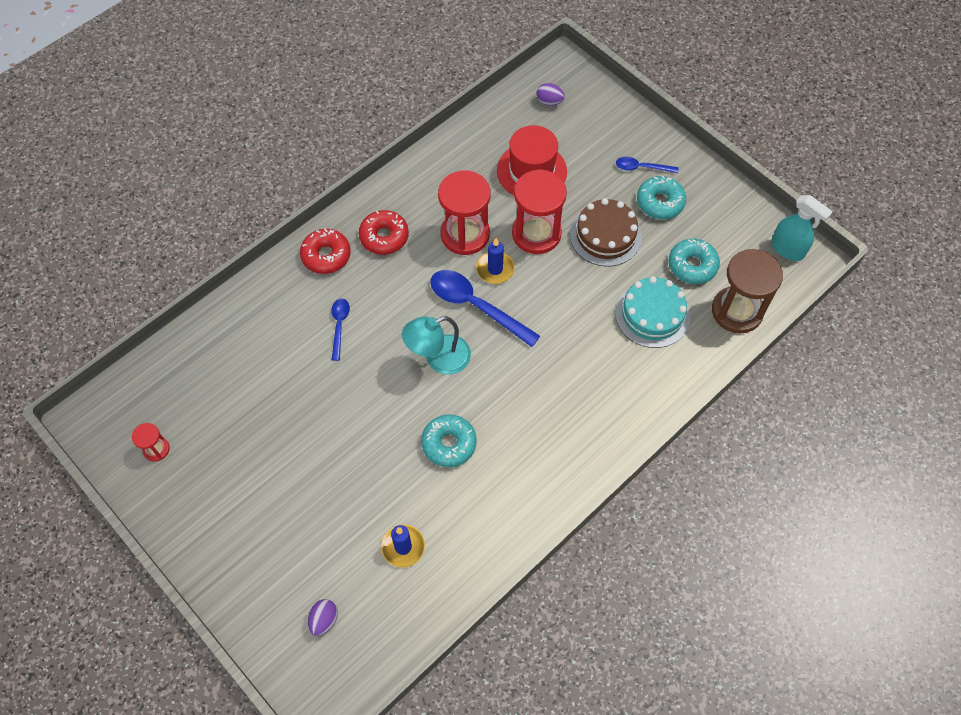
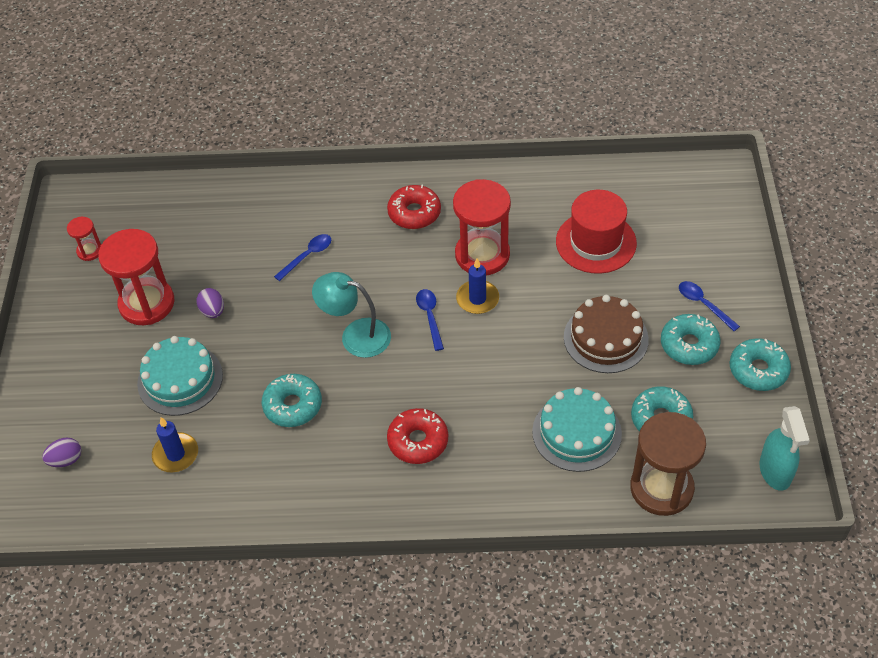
camera: 45 degrees right, 10 degrees down
red donut [300,228,351,274] -> red donut moved to [387,408,448,464]
blue spoon [431,270,540,347] -> blue spoon [416,289,444,351], size x0.54
red hourglass [512,169,567,254] -> red hourglass moved to [98,229,174,325]
purple egg [536,83,565,106] -> purple egg moved to [196,288,224,318]
none -> turquoise cake [137,336,223,416]
none -> turquoise donut [729,338,791,391]

